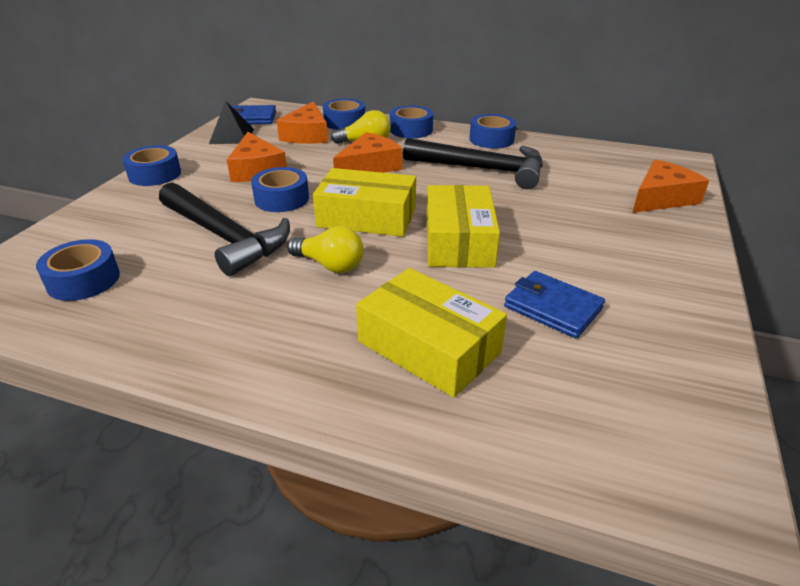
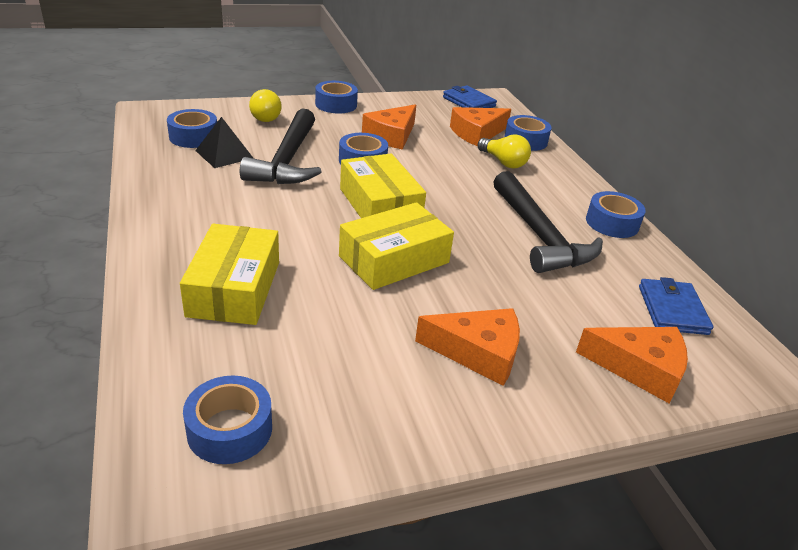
camera: 50 degrees right, 0 degrees up
black pyramid [209,101,254,144] -> black pyramid moved to [195,117,253,168]
yellow light bulb [287,226,364,273] -> yellow light bulb moved to [249,89,282,122]
orange cheese [333,132,402,173] -> orange cheese moved to [415,308,520,386]
blue tape [390,106,433,138] -> blue tape moved to [183,376,272,464]
blue wallet [504,271,605,338] -> blue wallet moved to [639,277,713,335]

